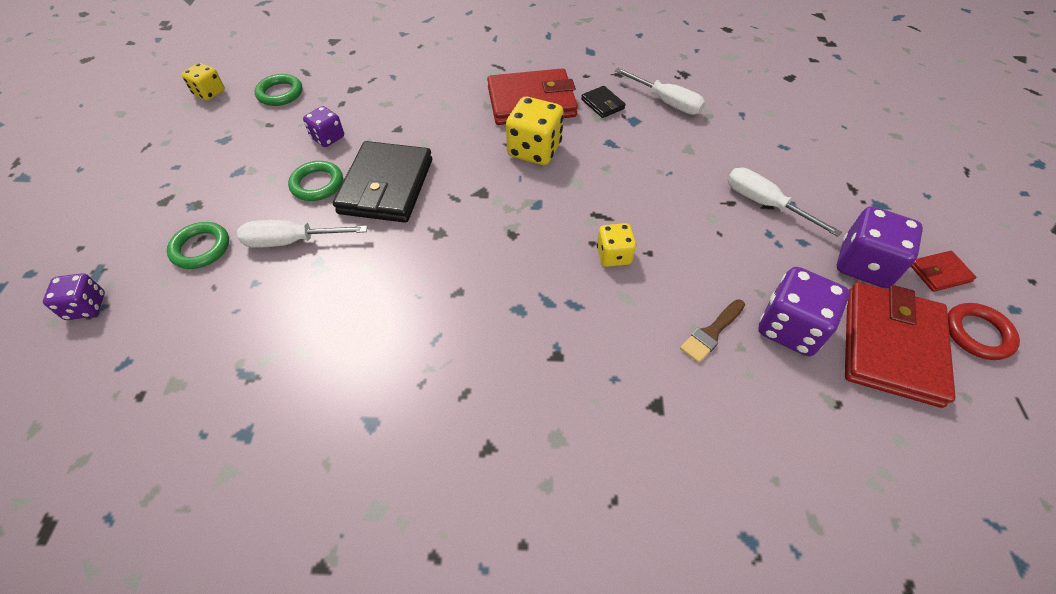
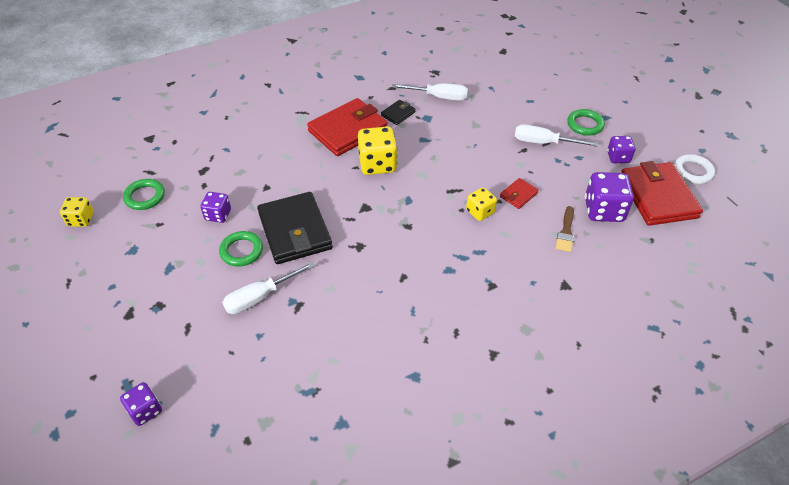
camera: 30 degrees left, 5 degrees down
green ring [167,222,229,269] -> green ring moved to [567,109,605,136]
black wallet [581,86,626,118] -> black wallet turned 75 degrees counterclockwise [381,100,416,125]
purple dice [836,206,923,288] -> purple dice [607,136,635,163], size x0.60
red wallet [911,251,976,292] -> red wallet moved to [500,178,539,209]
red ring [948,303,1020,360] -> white ring [674,154,715,184]

